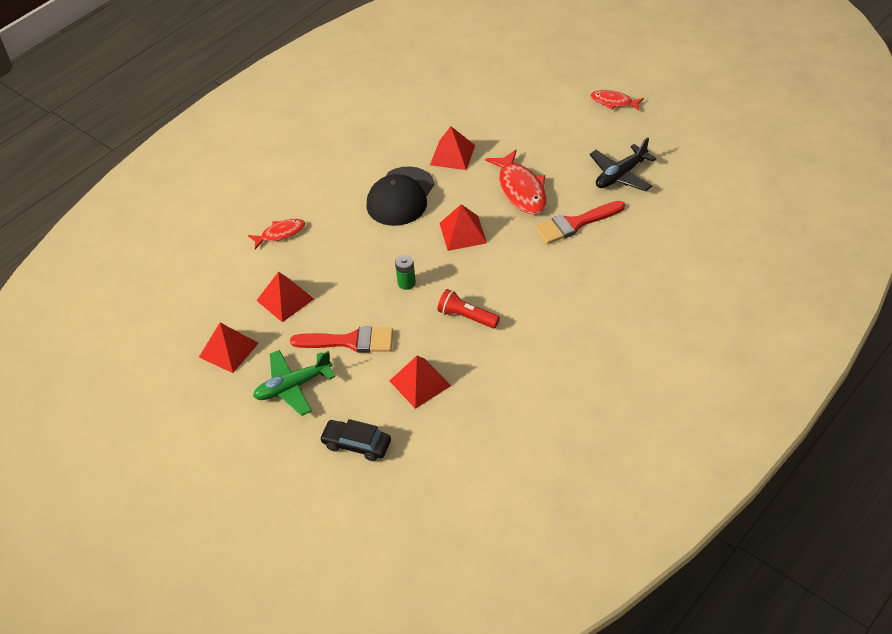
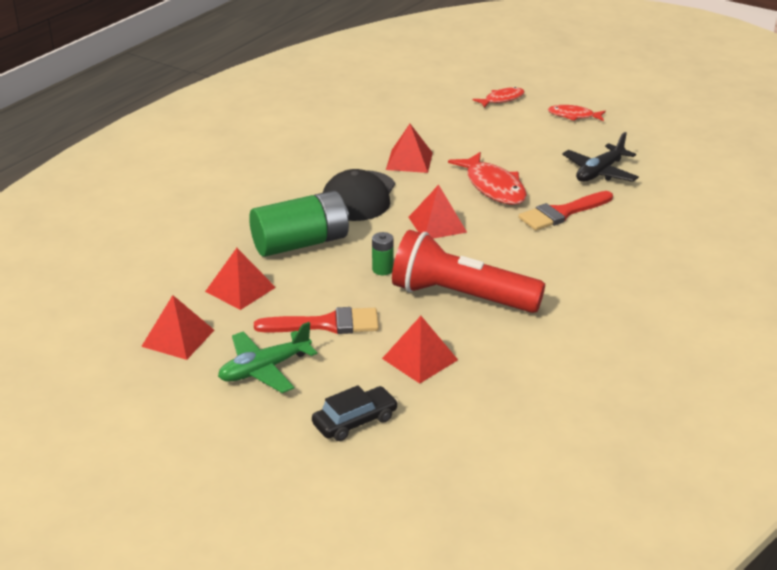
camera: 10 degrees left, 15 degrees down
red fish [248,219,305,249] -> red fish moved to [473,87,525,108]
black car [319,419,391,461] -> black car turned 135 degrees clockwise [312,385,398,441]
red flashlight [437,289,500,328] -> red flashlight [392,230,545,313], size x2.04
none -> green battery [249,191,349,257]

